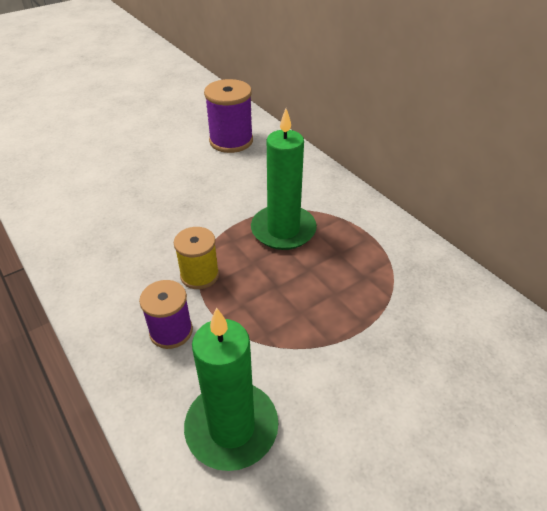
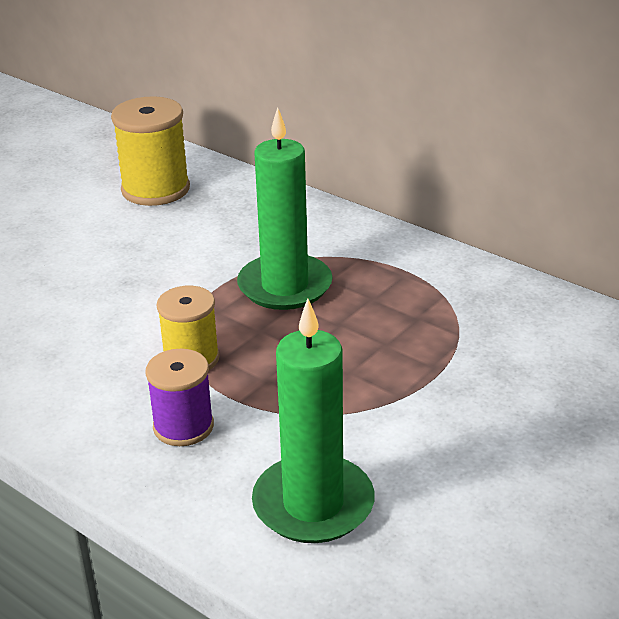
camera: 15 degrees left, 10 degrees down
purple spool [204,79,253,153] -> yellow spool [111,96,190,206]

